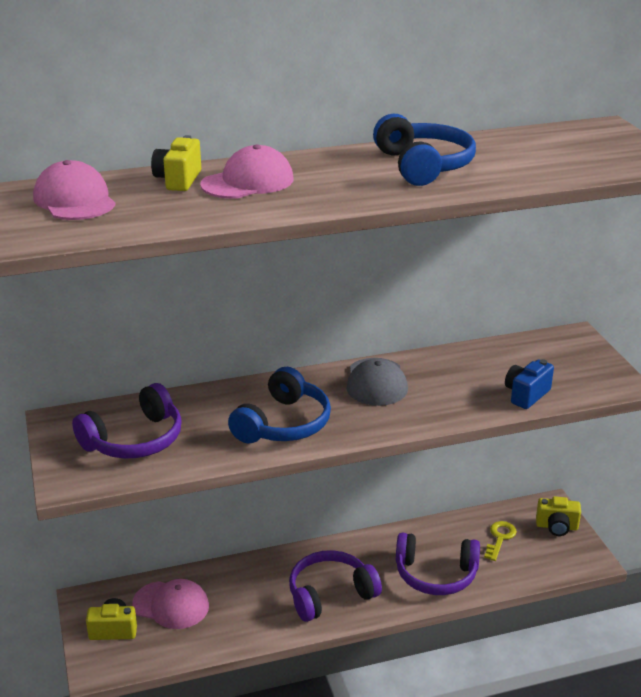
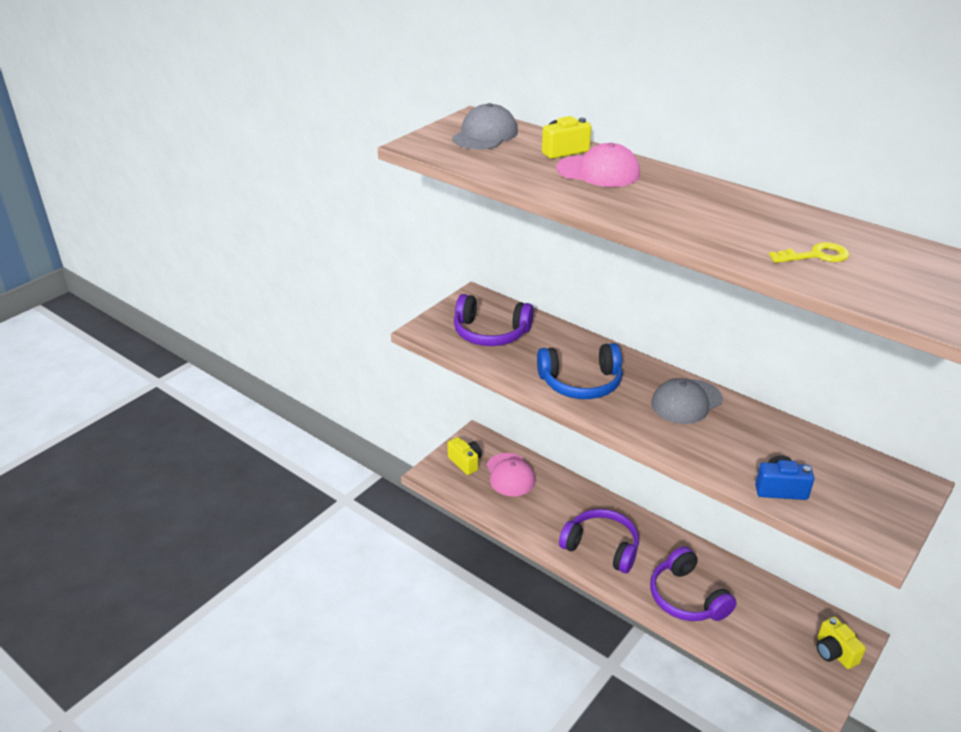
camera: 55 degrees right, 5 degrees up
pink cap [33,160,116,220] -> grey cap [452,103,518,150]
blue headphones [373,114,476,186] -> none
yellow key [484,521,517,561] -> yellow key moved to [769,242,849,263]

